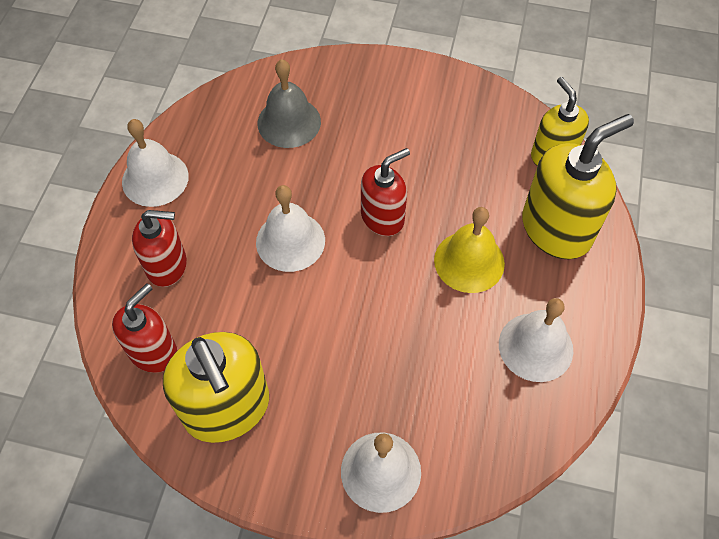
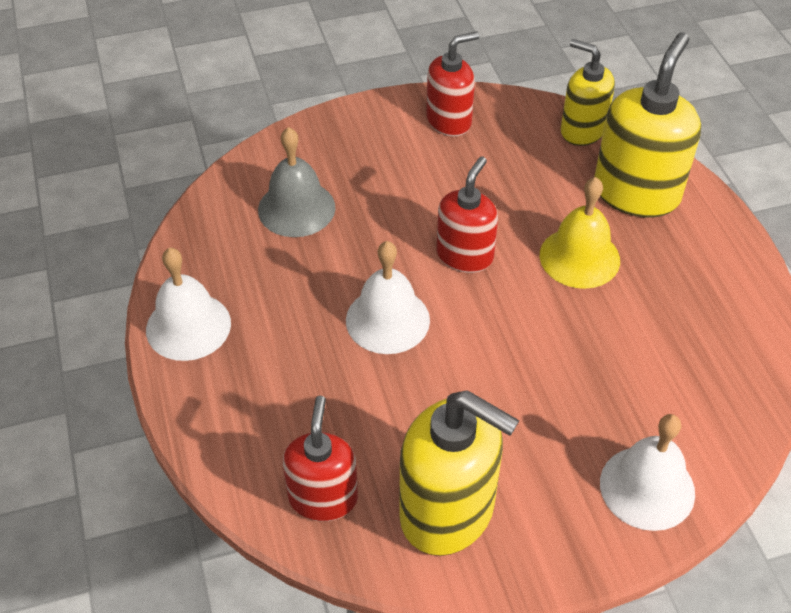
camera: 30 degrees left, 10 degrees down
red soap dispenser [132,210,187,287] -> red soap dispenser moved to [426,31,479,136]
white bell [499,298,573,382] -> none

